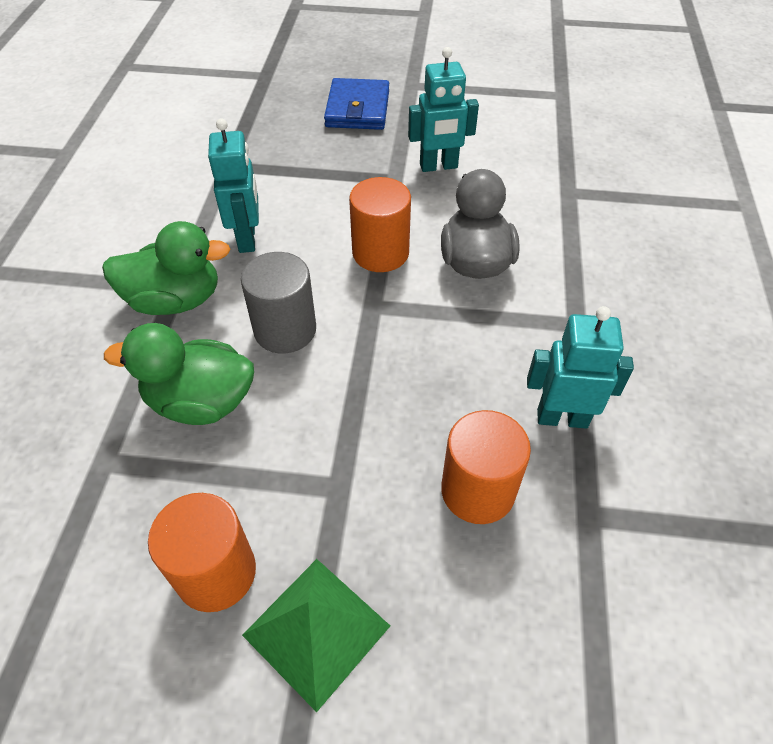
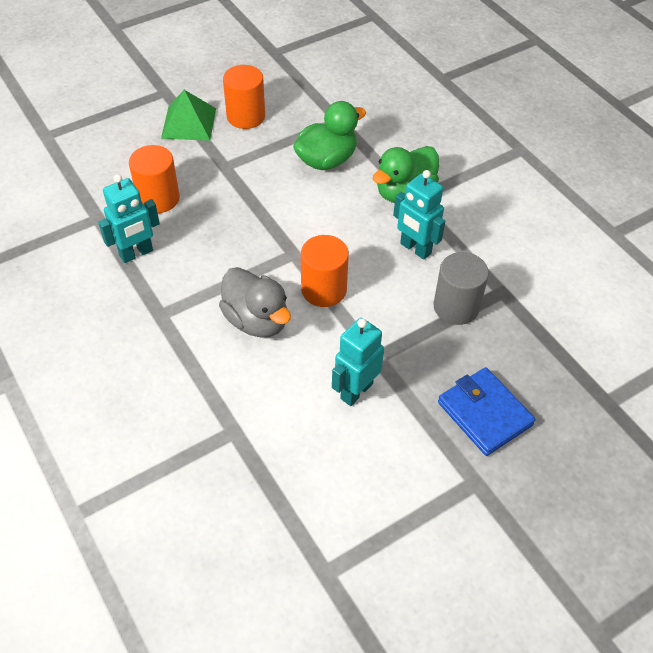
camera: 140 degrees right, 0 degrees up
grey cylinder [241,252,316,354] -> grey cylinder moved to [433,252,489,325]

